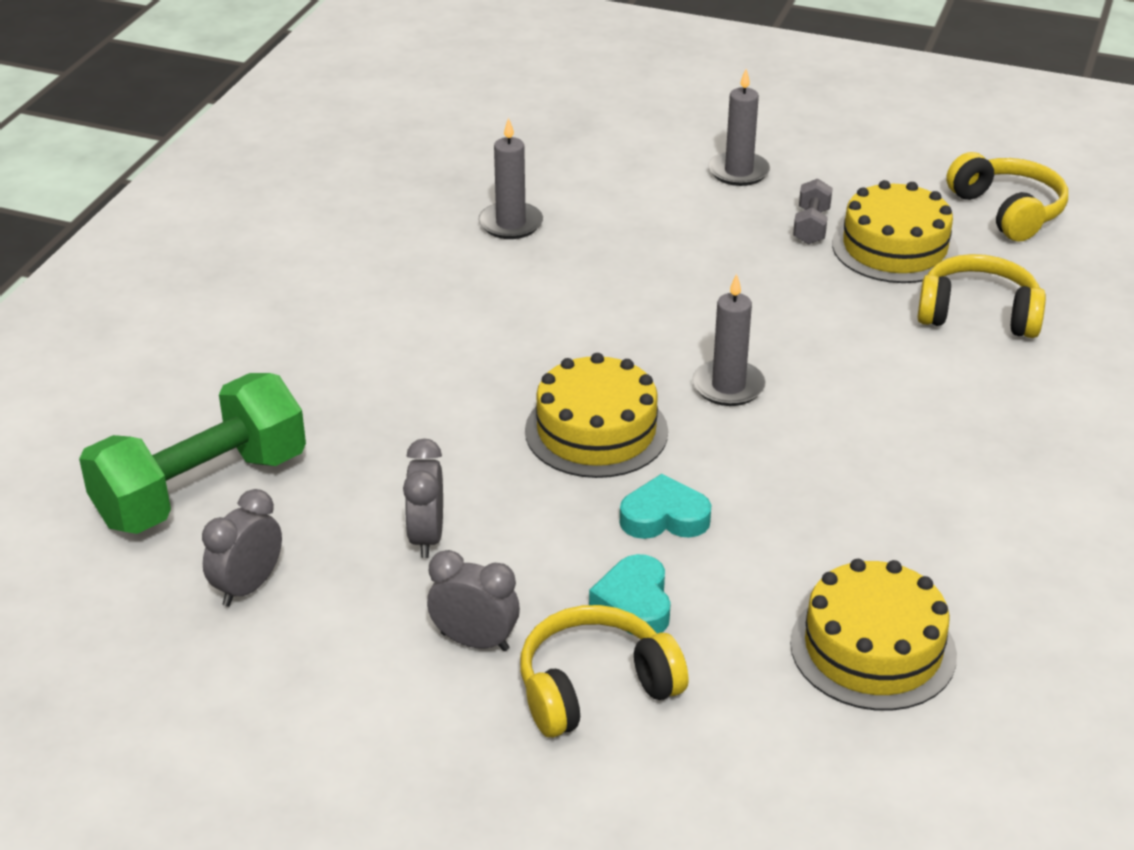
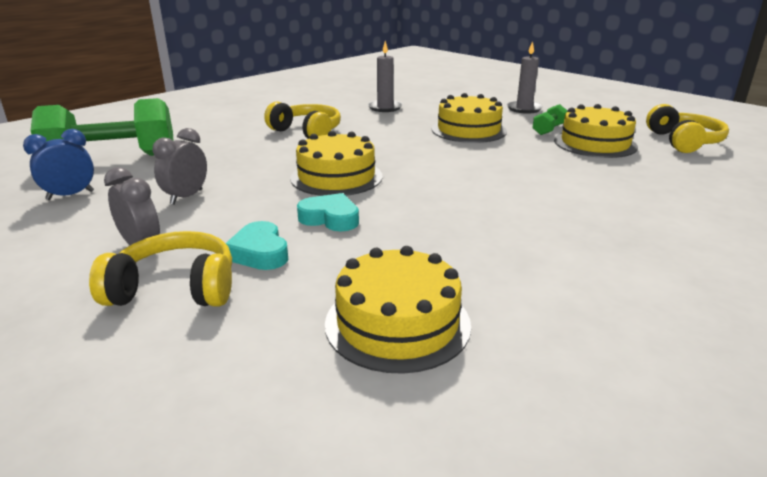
camera: 25 degrees right, 10 degrees down
grey clock [202,489,282,607] -> blue clock [23,129,94,200]
turquoise heart [589,554,671,636] -> turquoise heart turned 45 degrees counterclockwise [225,221,288,270]
grey candle [692,274,766,406] -> none
grey dumbbell [793,179,832,245] -> green dumbbell [532,104,567,135]
yellow headphones [917,254,1046,338] -> yellow headphones moved to [264,101,341,139]
none -> yellow cake [432,93,507,143]

